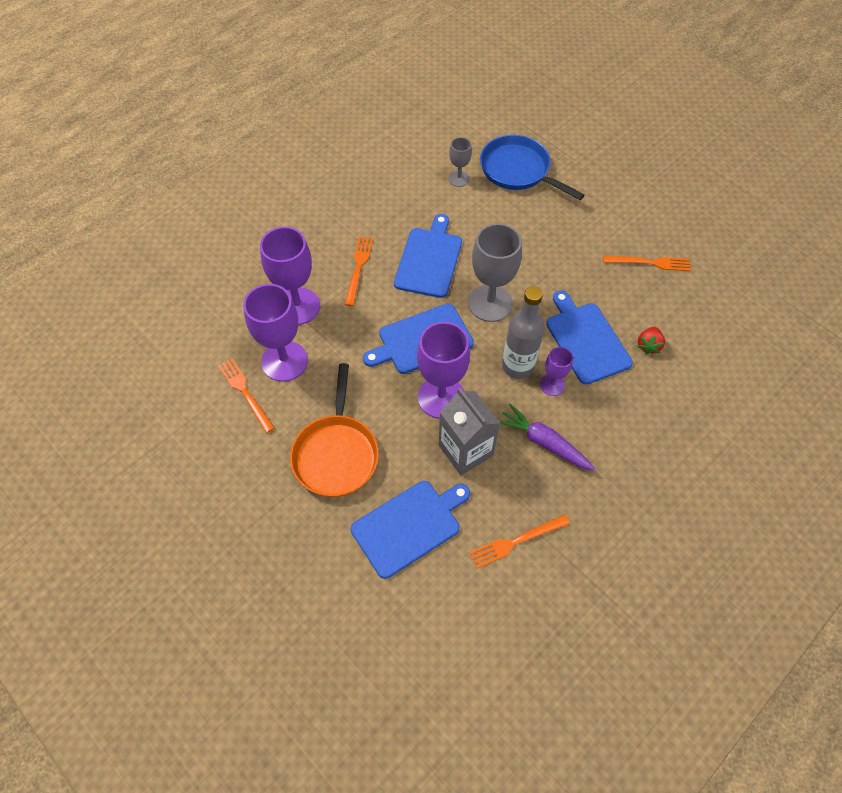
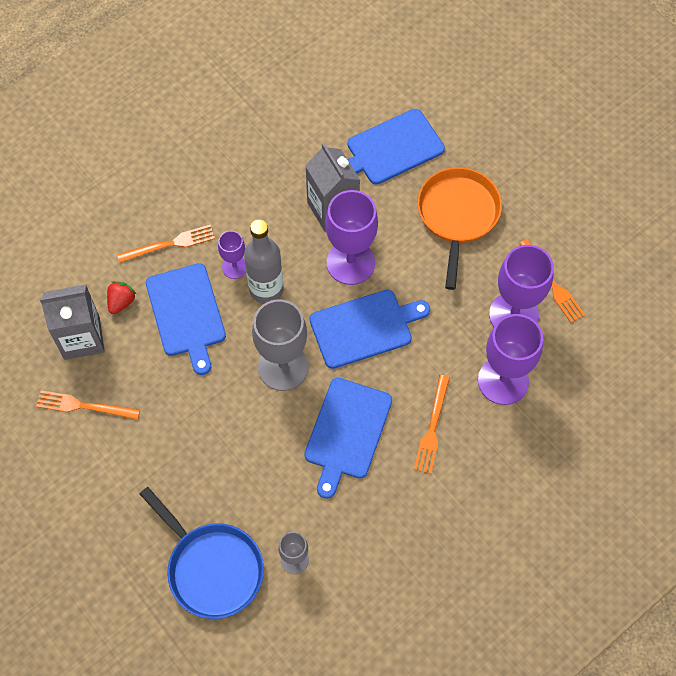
camera: 175 degrees left, 5 degrees up
orange fork [469,515,570,568] -> orange fork moved to [117,225,215,263]
purple carrot [499,403,595,470] -> none
none -> grey carton [40,284,105,360]

